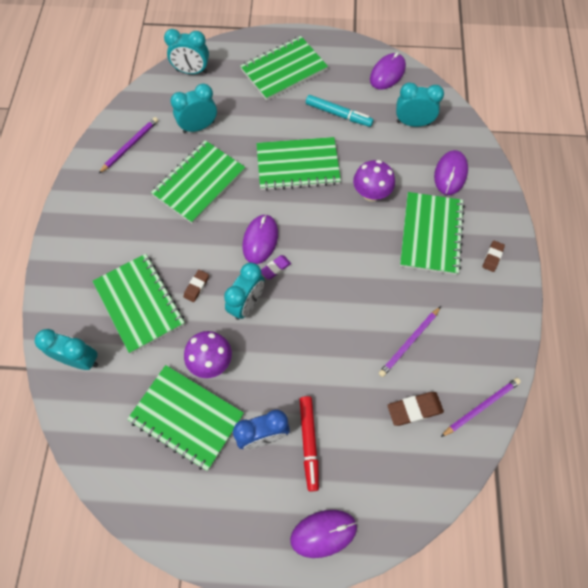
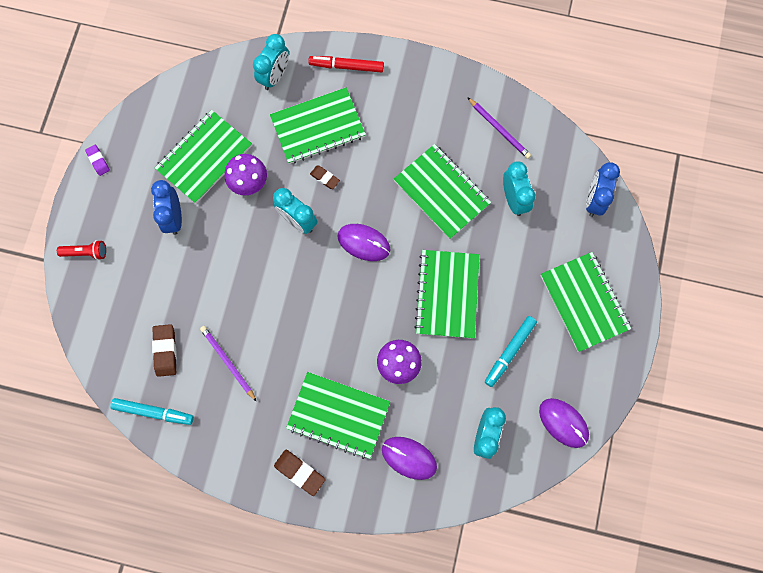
camera: 100 degrees right, 10 degrees up
turquoise clock [164,29,209,74] -> blue clock [586,162,620,217]
purple eraser [261,255,291,279] -> purple eraser moved to [85,145,110,176]
purple mouse [290,510,357,558] -> red flashlight [57,240,106,260]
red marker [299,396,319,492] -> red marker moved to [308,56,384,73]
purple pencil [441,378,521,437] -> turquoise marker [110,398,194,425]
brown eraser [482,241,505,272] -> brown eraser [274,450,325,496], size x1.58

